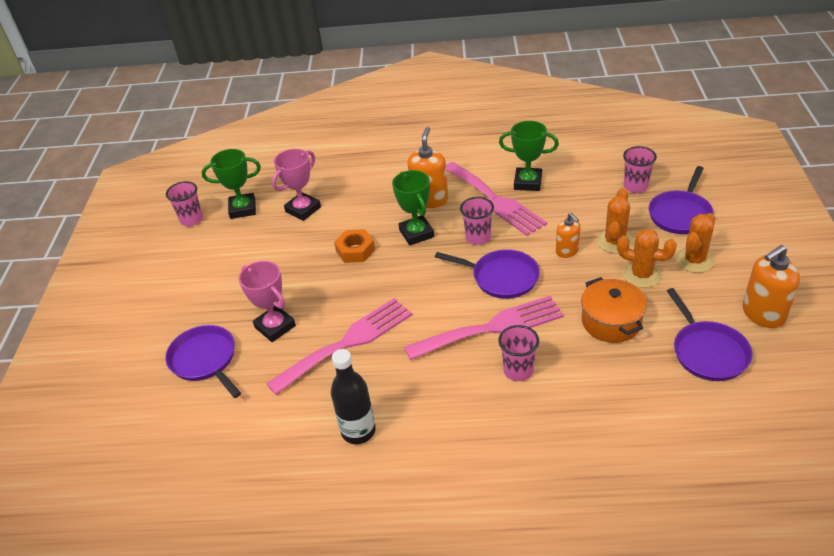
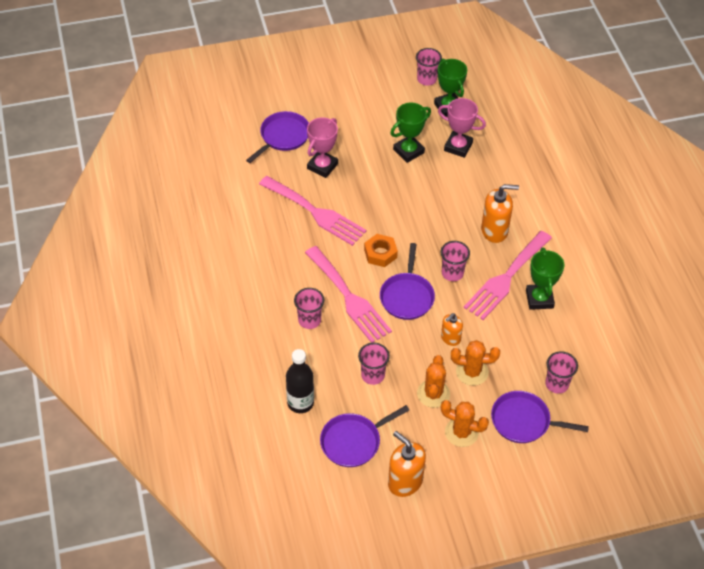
camera: 70 degrees right, 10 degrees up
black bottle [331,349,376,444] -> black bottle moved to [286,349,314,413]
orange nut [334,229,375,263] -> orange nut moved to [364,234,398,267]
green trophy [392,170,434,246] -> green trophy moved to [390,102,431,163]
orange pot [581,277,647,343] -> pink cup [358,343,390,385]

